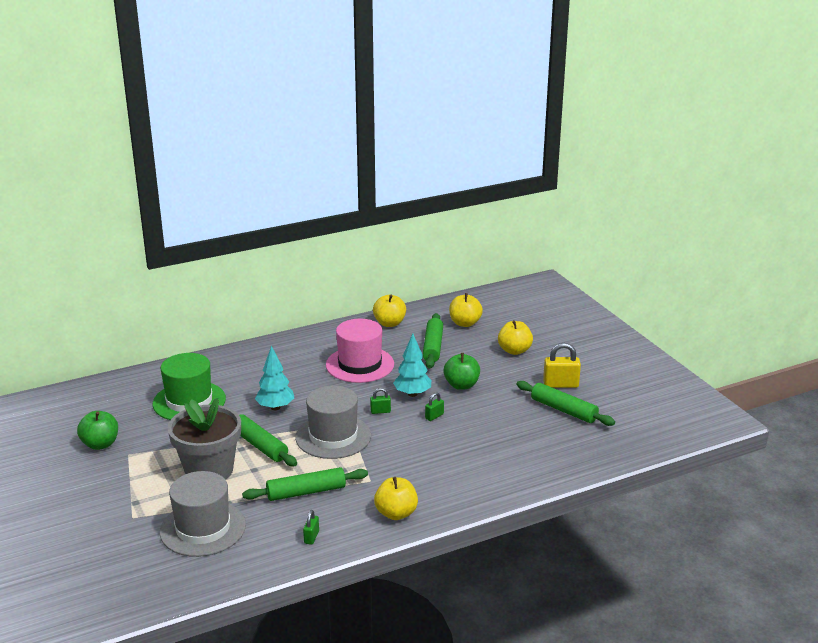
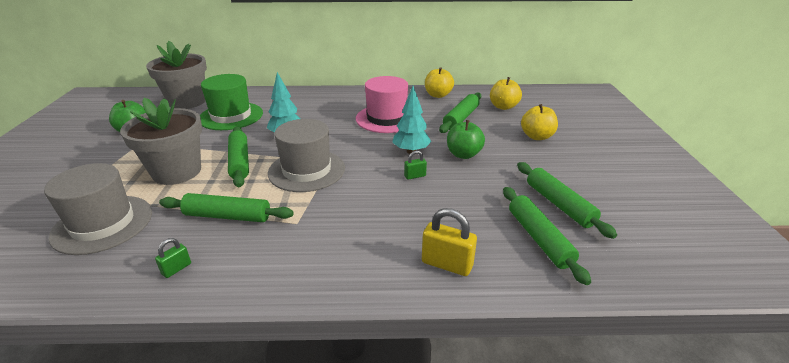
camera: 25 degrees right, 5 degrees up
green padlock [370,388,391,414] -> none
yellow apple [374,477,418,520] -> none
yellow padlock [543,343,581,388] -> yellow padlock moved to [422,208,477,276]
none -> grey flower pot [146,41,207,109]
none -> green rolling pin [503,187,591,285]

